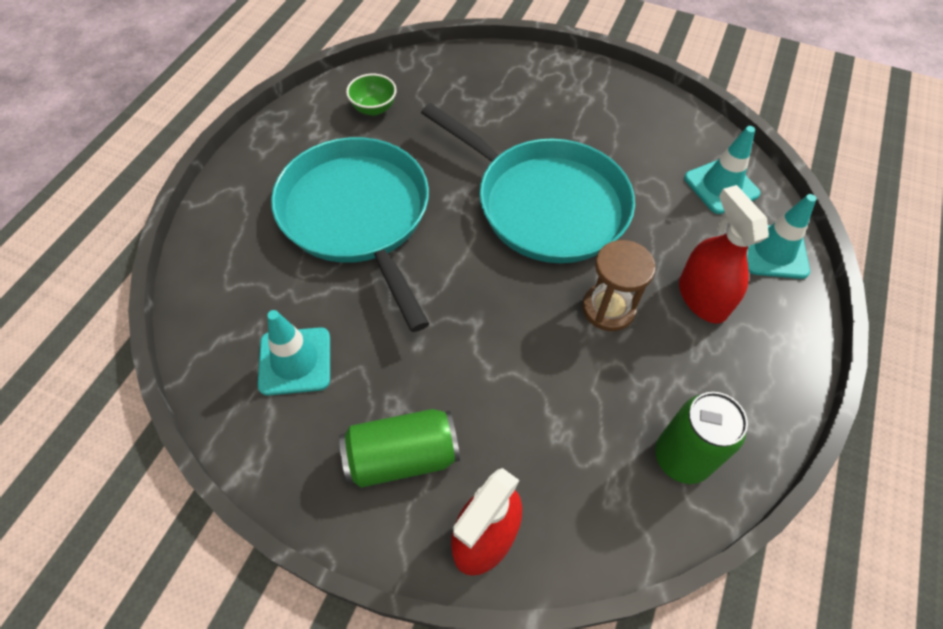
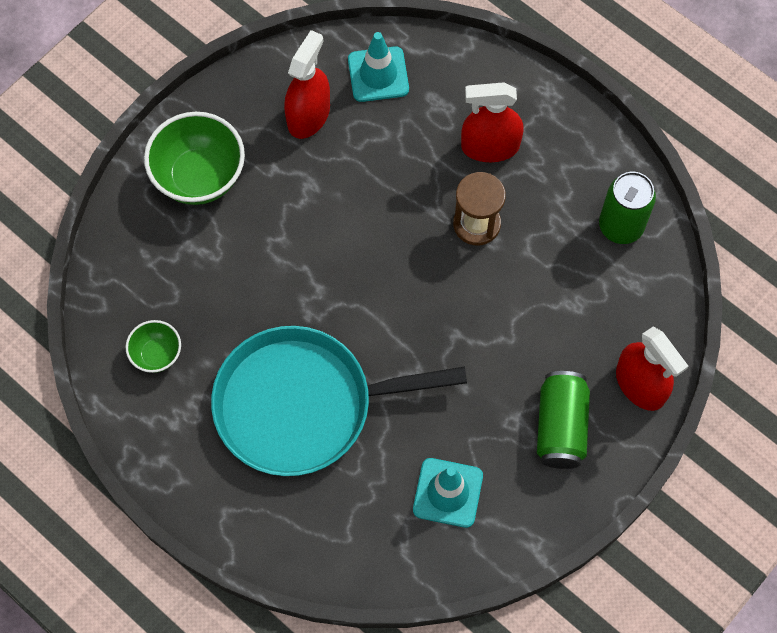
camera: 70 degrees left, 10 degrees up
turquoise pan [421,103,635,263] -> none
turquoise traffic cone [747,194,816,279] -> none
none -> green bowl [144,112,245,205]
none -> red spray bottle [284,30,330,139]

